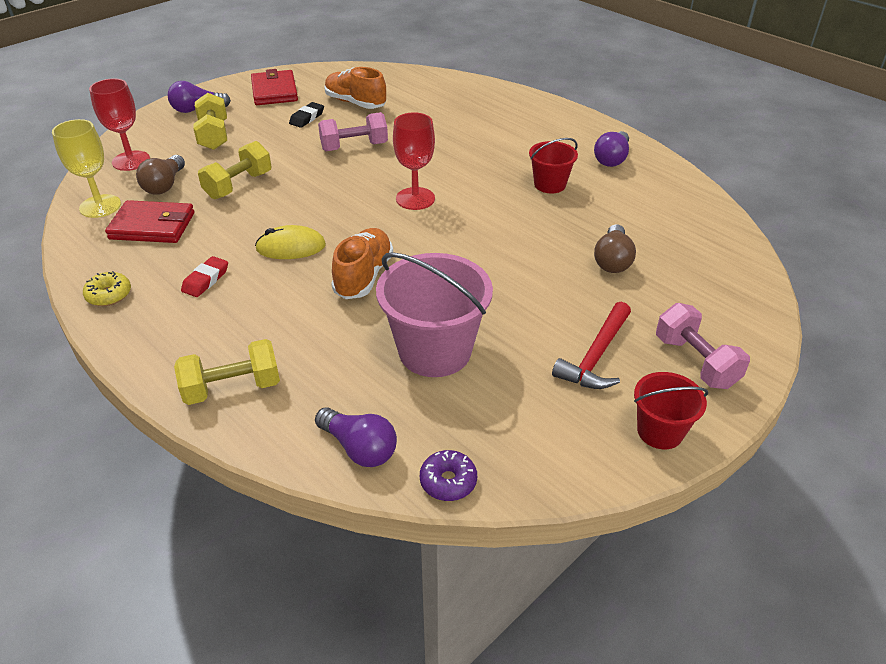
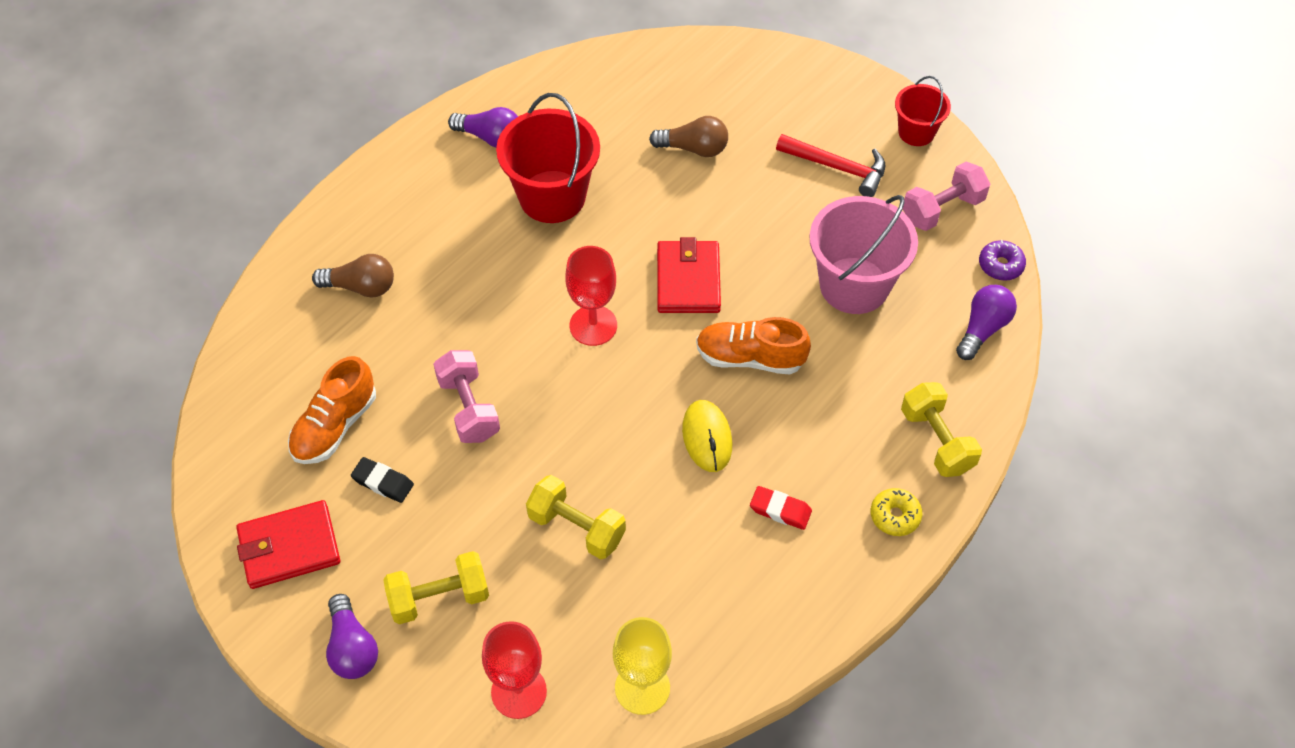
camera: 95 degrees left, 15 degrees up
yellow donut [83,271,131,306] -> yellow donut moved to [870,488,922,536]
red wallet [105,200,194,243] -> red wallet moved to [657,237,721,313]
brown light bulb [136,155,185,195] -> brown light bulb moved to [312,254,394,298]
red bucket [529,138,578,193] -> red bucket [496,93,600,223], size x1.78
pink dumbbell [656,303,750,389] -> pink dumbbell moved to [903,162,990,231]

